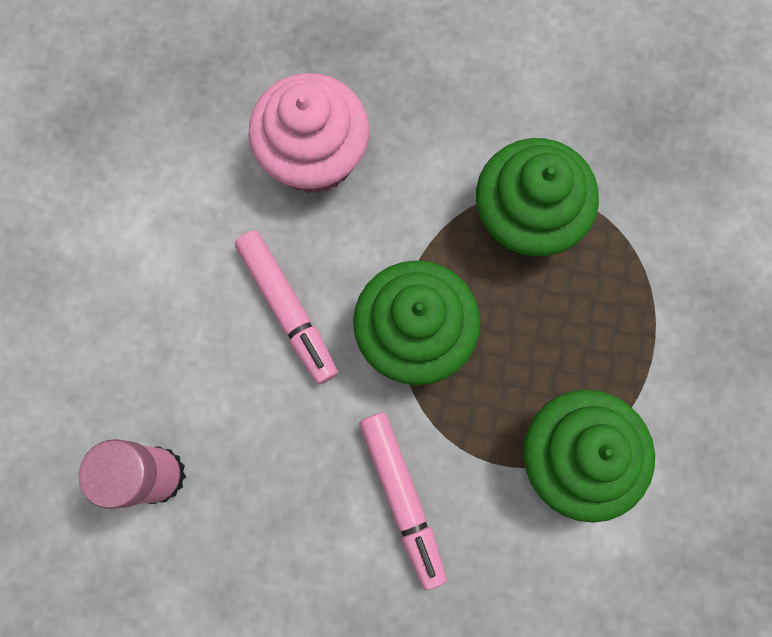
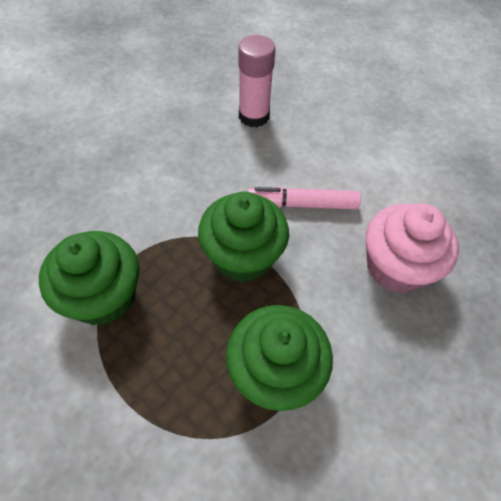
camera: 120 degrees right, 20 degrees down
pink marker [359,413,447,590] -> none

